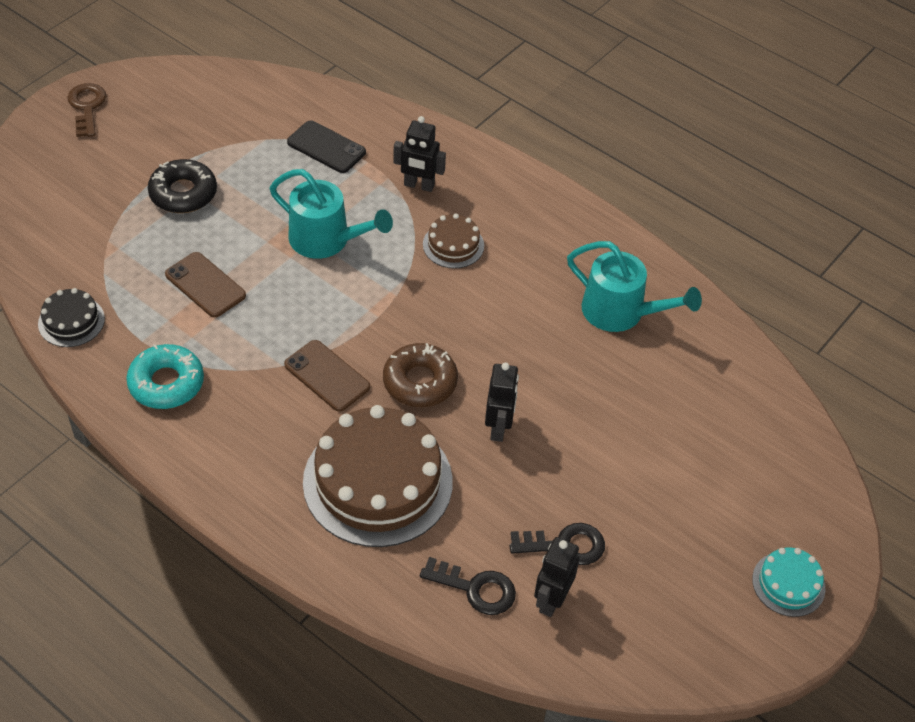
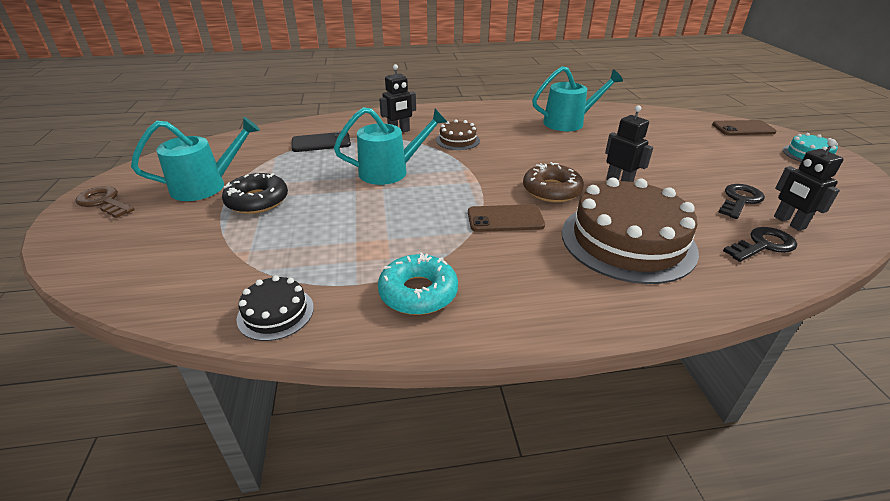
camera: 45 degrees left, 15 degrees down
brown phone [165,252,246,318] -> brown phone moved to [712,120,776,135]
none -> turquoise watering can [131,117,260,201]

